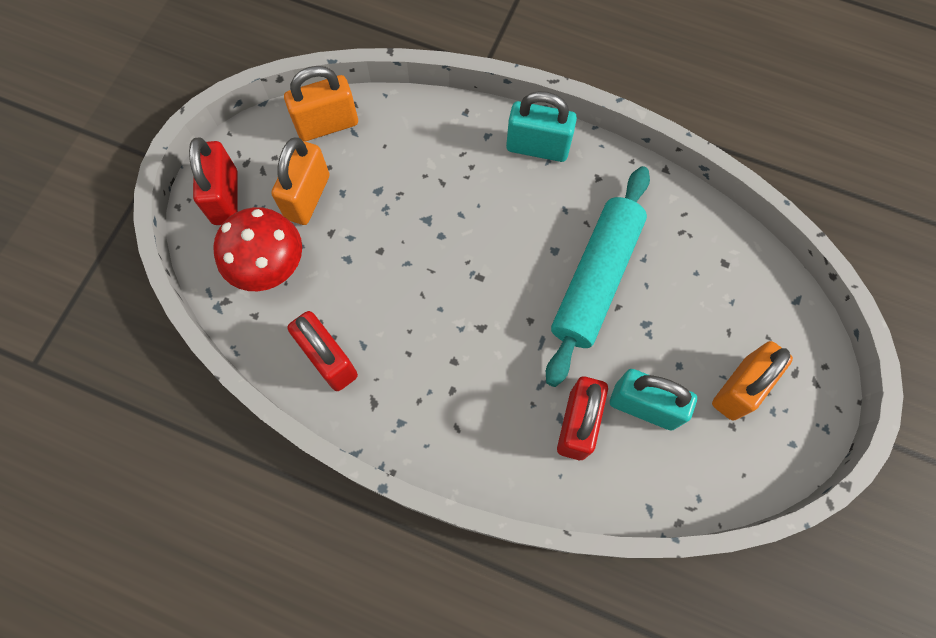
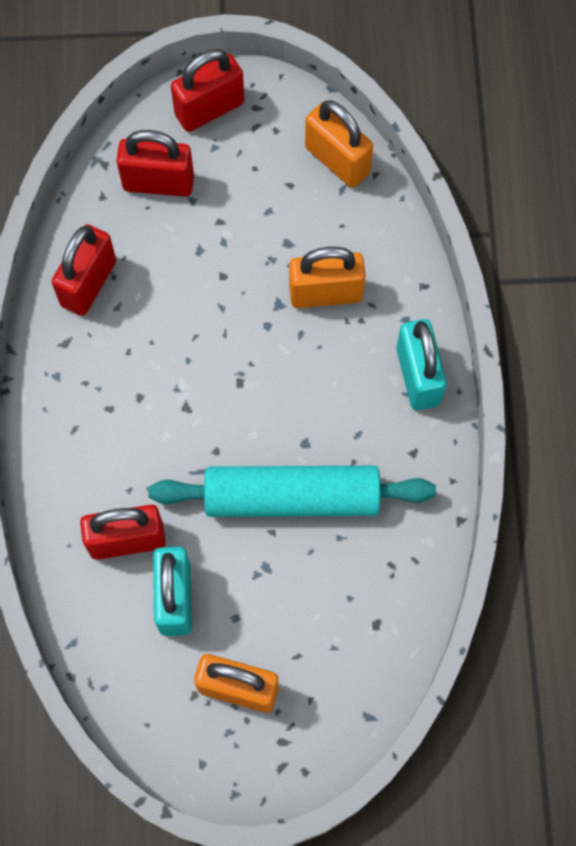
camera: 65 degrees right, 0 degrees up
red mushroom [213,207,302,291] -> red padlock [116,130,194,197]
orange padlock [271,137,330,225] -> orange padlock moved to [289,247,366,308]

